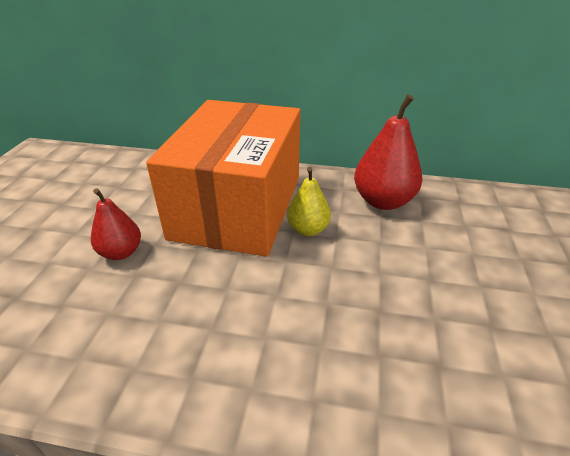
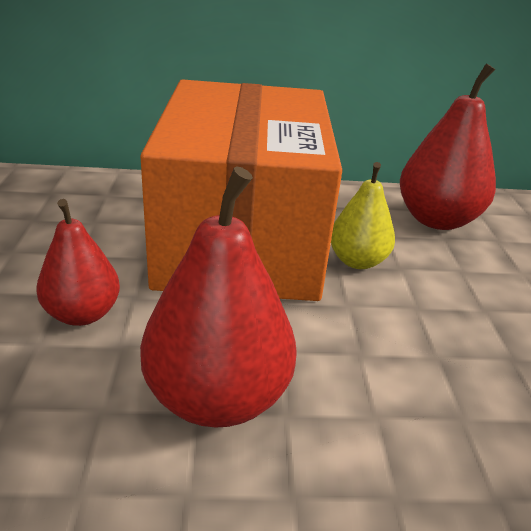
camera: 15 degrees left, 5 degrees down
none -> red pear [140,166,297,428]

